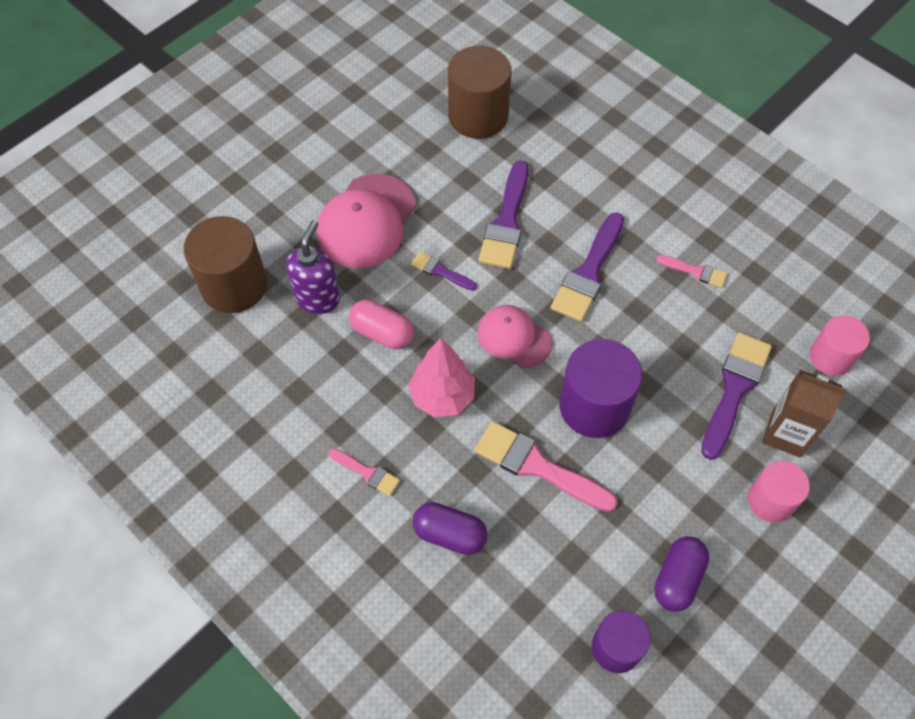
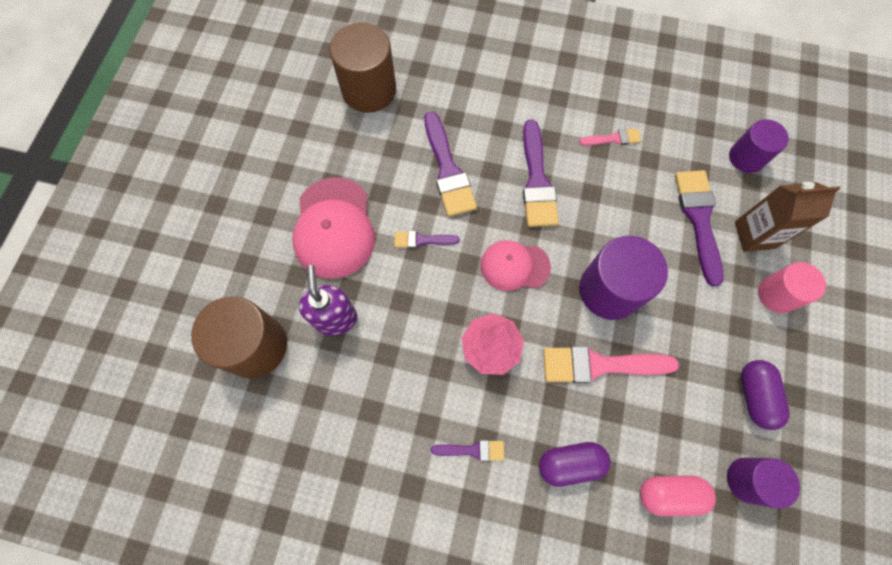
camera: 30 degrees left, 10 degrees up
pink brush [329,448,400,496] -> purple brush [431,440,504,461]
pink capsule [349,300,414,349] -> pink capsule moved to [640,475,716,516]
pink cylinder [810,315,870,376] -> purple cylinder [729,119,789,173]

